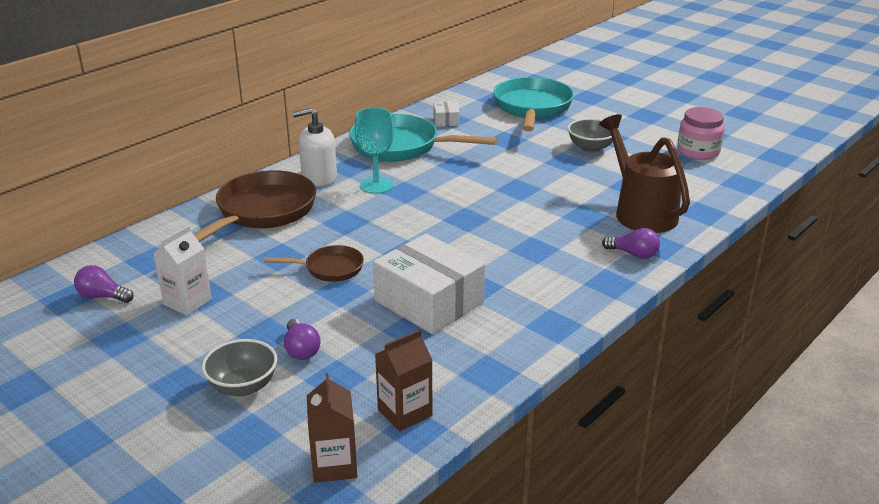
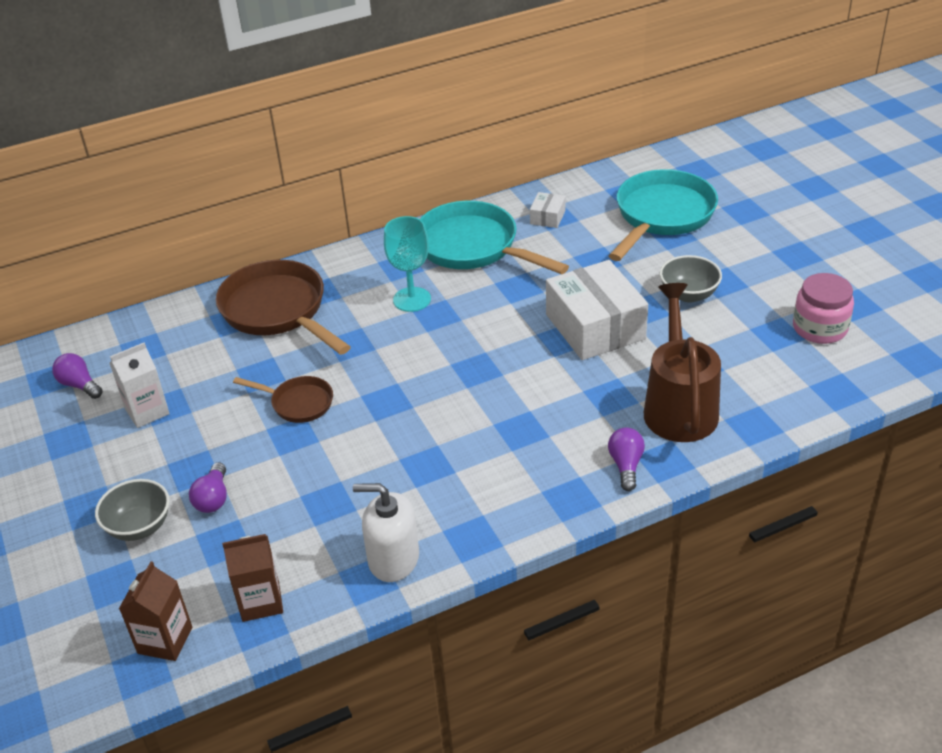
camera: 25 degrees right, 10 degrees up
brown pan [193,170,316,242] -> brown pan turned 90 degrees counterclockwise [216,260,351,355]
white soap dispenser [293,108,337,186] -> white soap dispenser moved to [353,483,419,582]
white box [373,234,485,334] -> white box moved to [546,260,648,360]
purple light bulb [602,228,660,259] -> purple light bulb turned 135 degrees counterclockwise [608,427,645,491]

